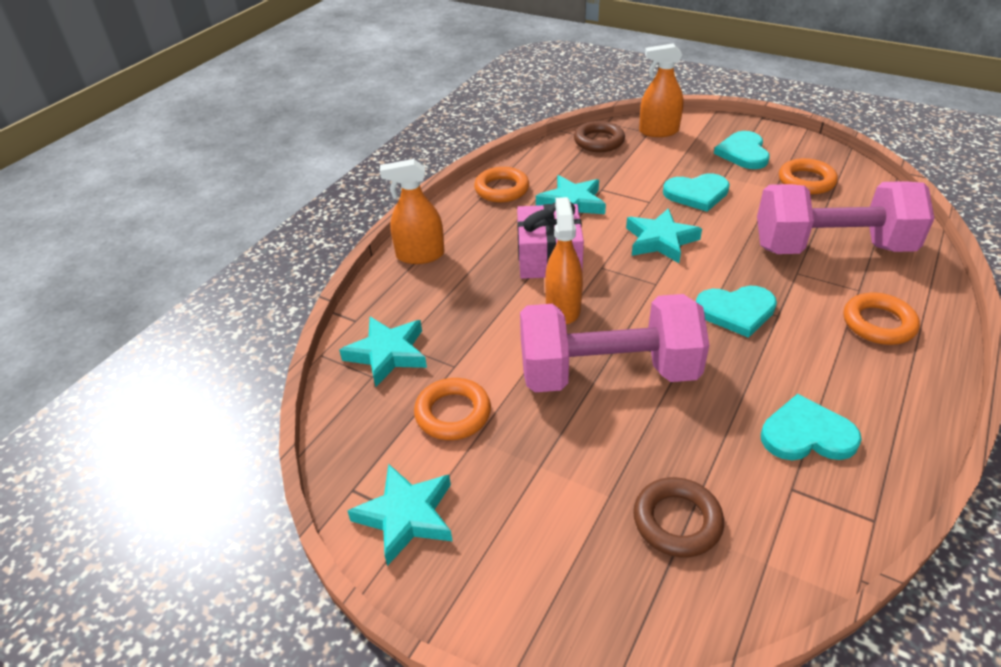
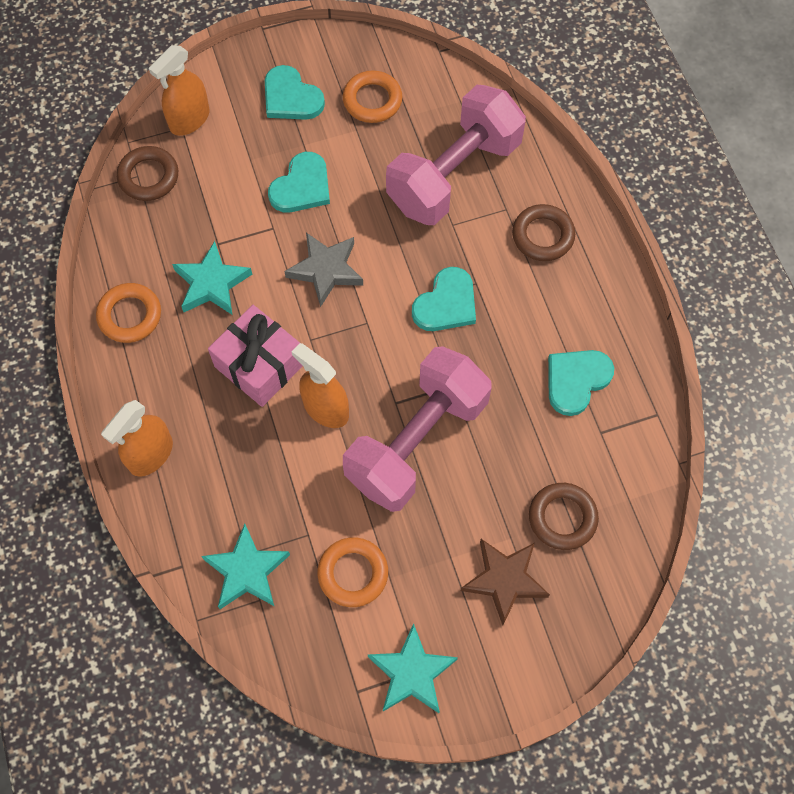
camera: 50 degrees left, 25 degrees up
turquoise star [626,208,702,263] -> grey star [284,233,363,307]
orange ring [844,292,920,345] -> brown ring [512,204,575,261]
none -> brown star [461,539,550,625]

